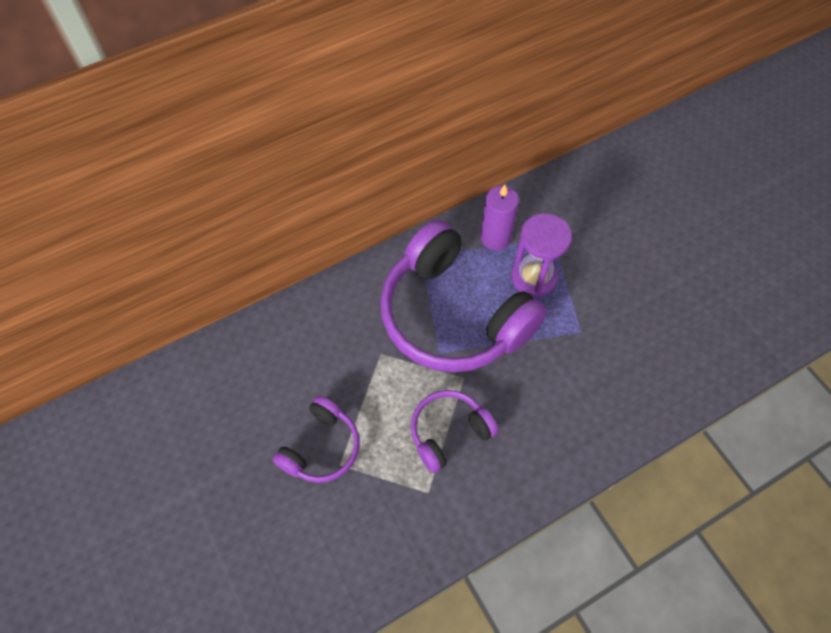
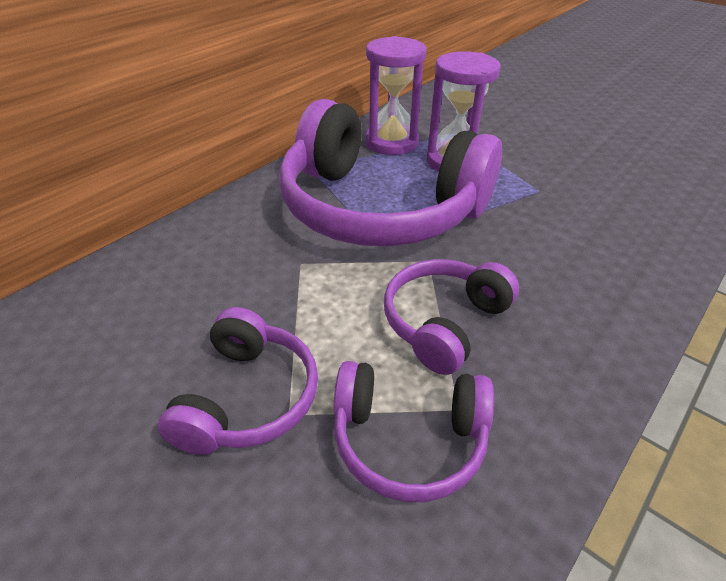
camera: 20 degrees left, 20 degrees down
purple candle [480,185,519,250] -> purple hourglass [365,36,426,155]
none -> purple headphones [334,361,494,502]

